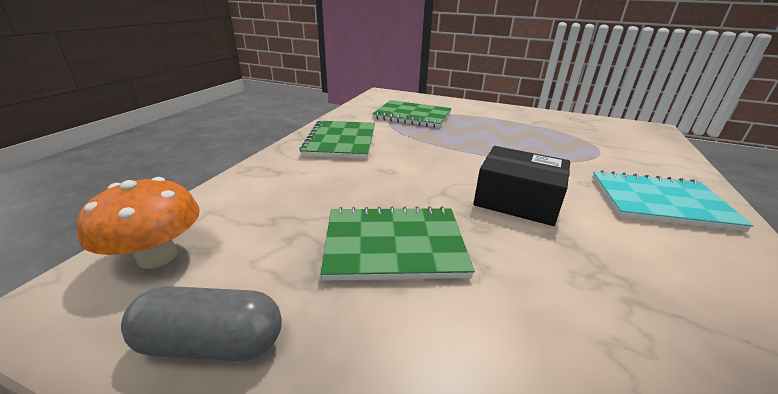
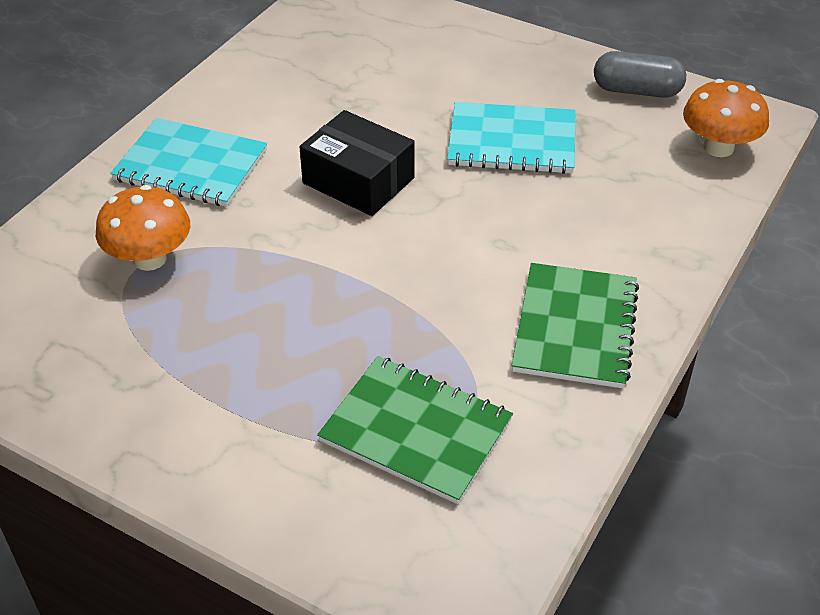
camera: 170 degrees left, 15 degrees up
green notebook [320,206,475,281] -> turquoise notebook [447,102,575,174]
none -> orange mushroom [96,185,190,271]

